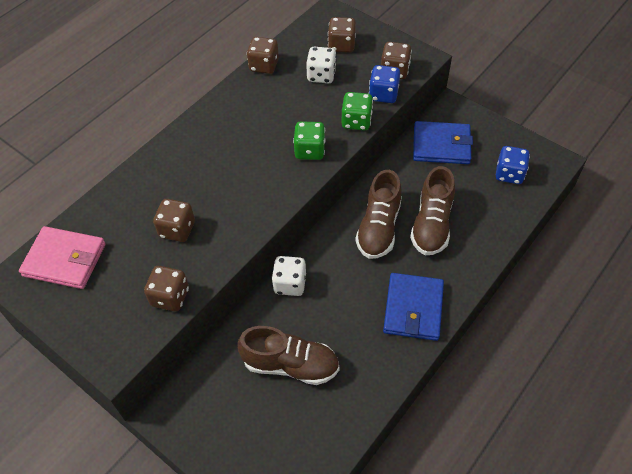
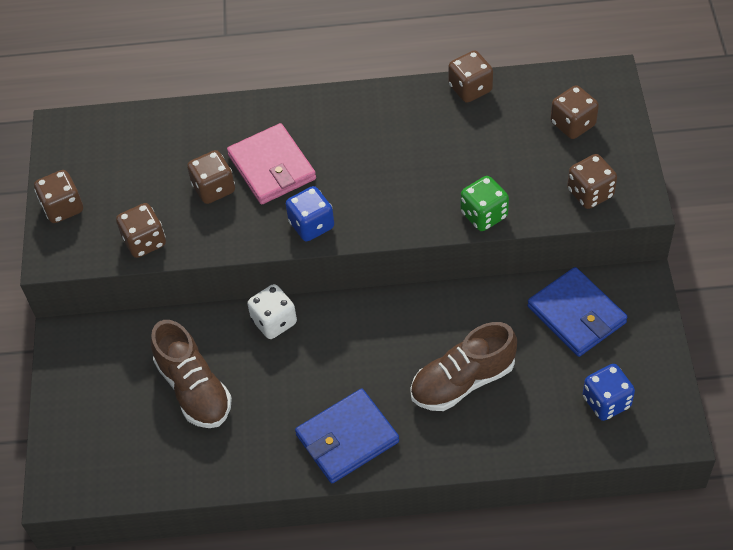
camera: 50 degrees right, 0 degrees up
pink wallet [19,226,106,289] -> pink wallet moved to [227,123,316,205]
green dice [293,121,326,160] -> none
white dice [306,47,337,83] -> none
brown shoe [355,170,402,259] -> none
blue dice [369,65,400,103] -> blue dice moved to [286,186,334,241]
none -> brown dice [34,170,83,223]

